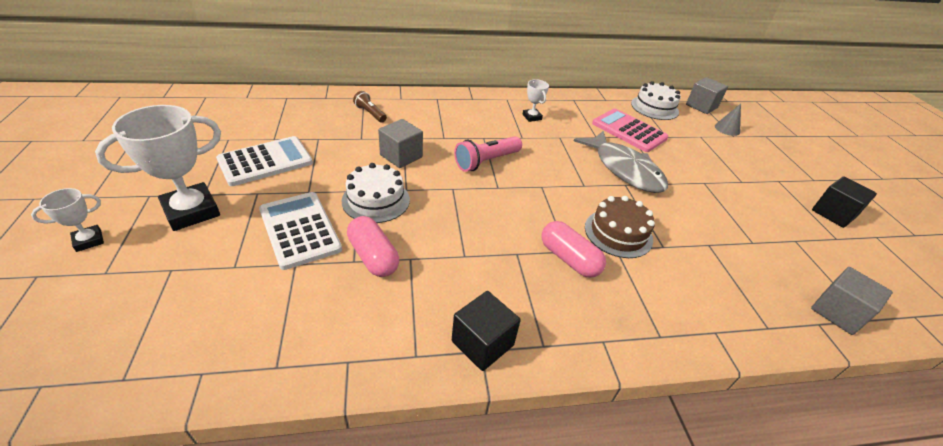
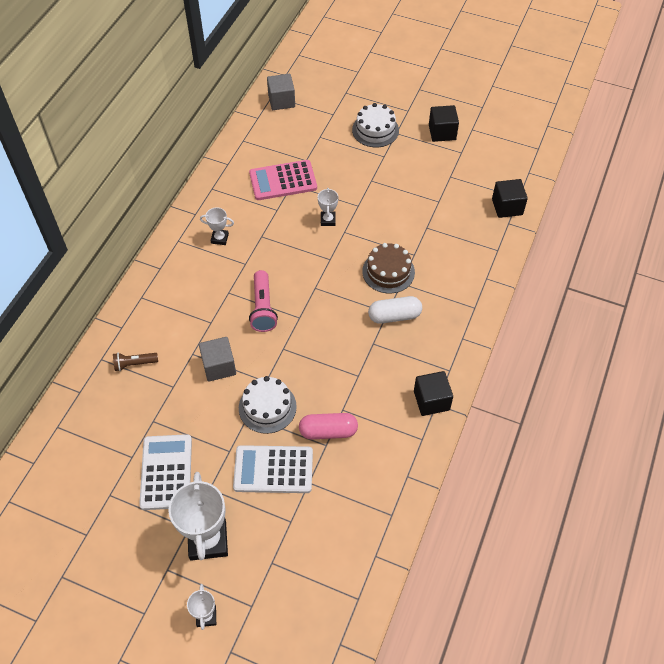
camera: 55 degrees left, 15 degrees up
pink capsule [542,221,606,278] -> white capsule [368,296,422,324]
grey fish [574,131,668,193] -> white trophy [318,188,338,226]
white cake [631,81,681,120] -> white cake moved to [352,103,399,148]
grey cone [715,104,741,136] -> none
grey cube [811,267,893,335] -> black cube [492,179,528,218]

